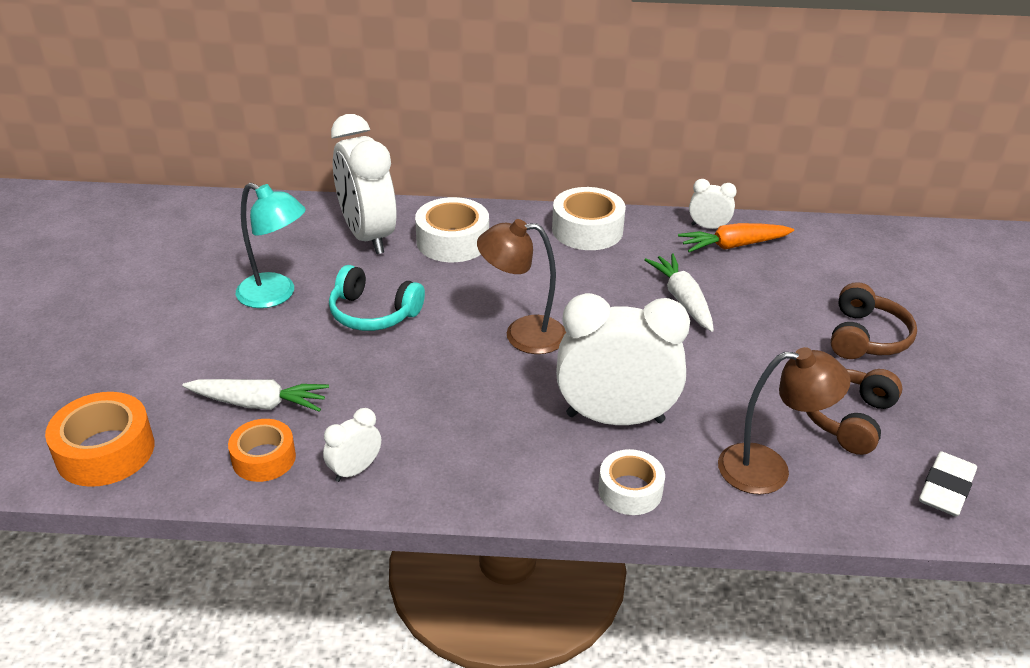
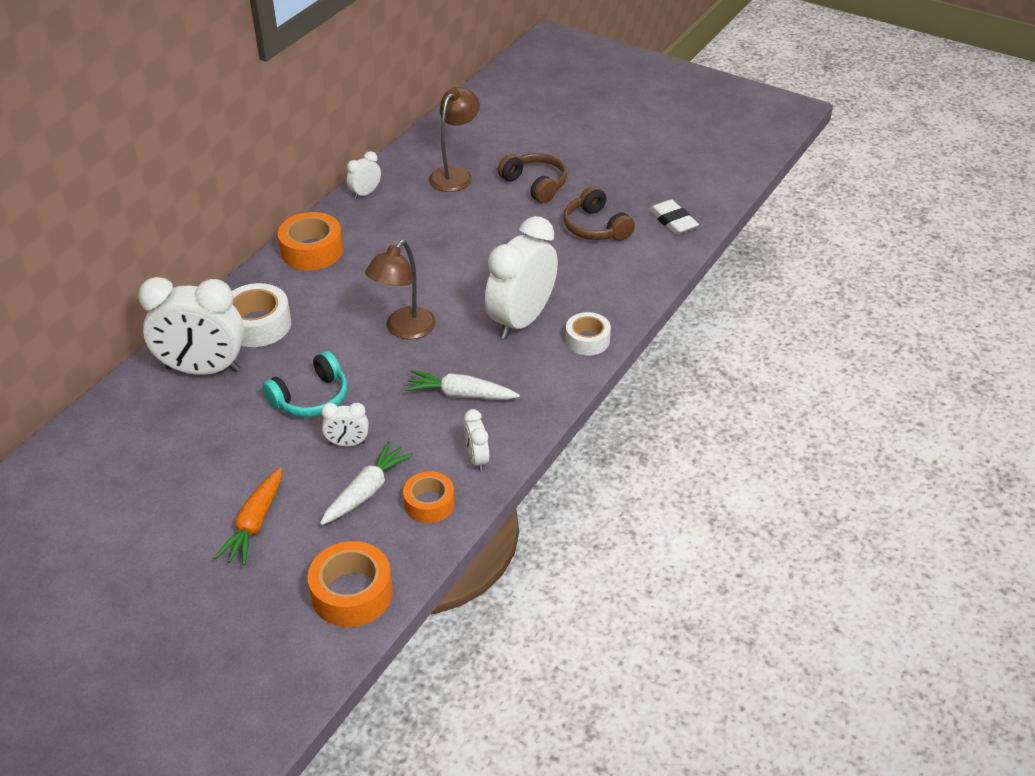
camera: 60 degrees left, 5 degrees up
turquoise lamp [236,183,306,308] -> none
white tape [552,187,626,250] -> orange tape [278,212,343,270]
white carrot [644,254,714,332] -> white carrot moved to [404,370,520,400]
orange carrot [678,223,794,252] -> orange carrot moved to [214,468,282,565]
brown lamp [718,347,851,495] -> brown lamp moved to [429,87,480,192]
none -> white clock [321,403,369,446]

